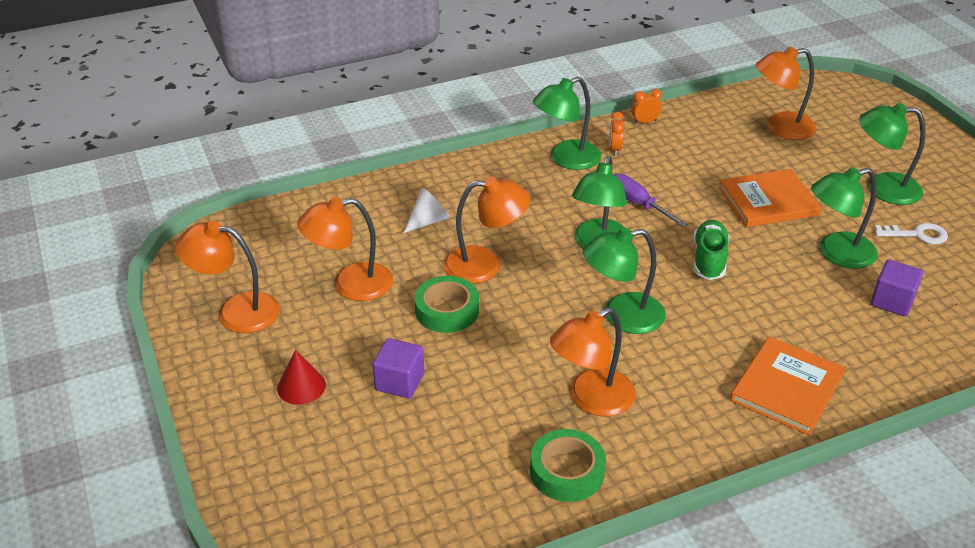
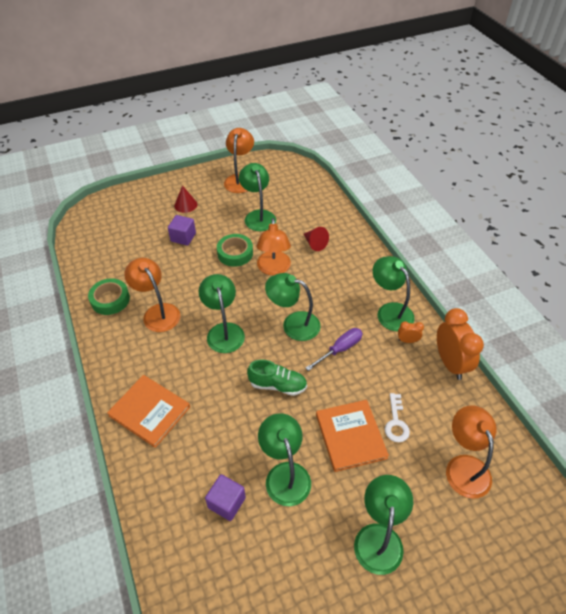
camera: 90 degrees right, 10 degrees up
orange lamp [297,197,393,301] -> green lamp [239,163,276,231]
white cone [404,188,450,233] -> red cone [304,227,329,251]
orange clock [631,89,662,124] -> orange clock [437,308,484,380], size x2.17
white key [875,223,948,244] -> white key moved to [385,393,410,442]

